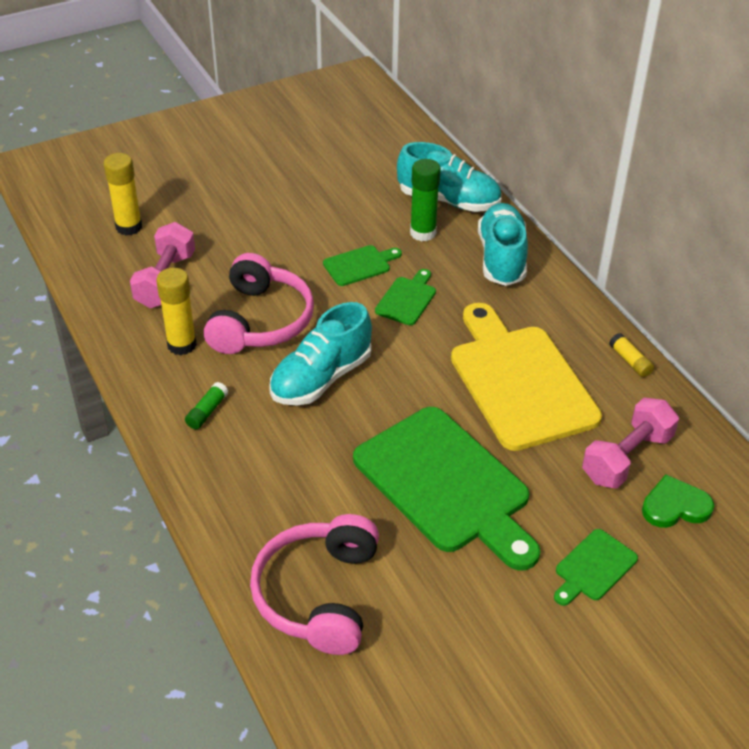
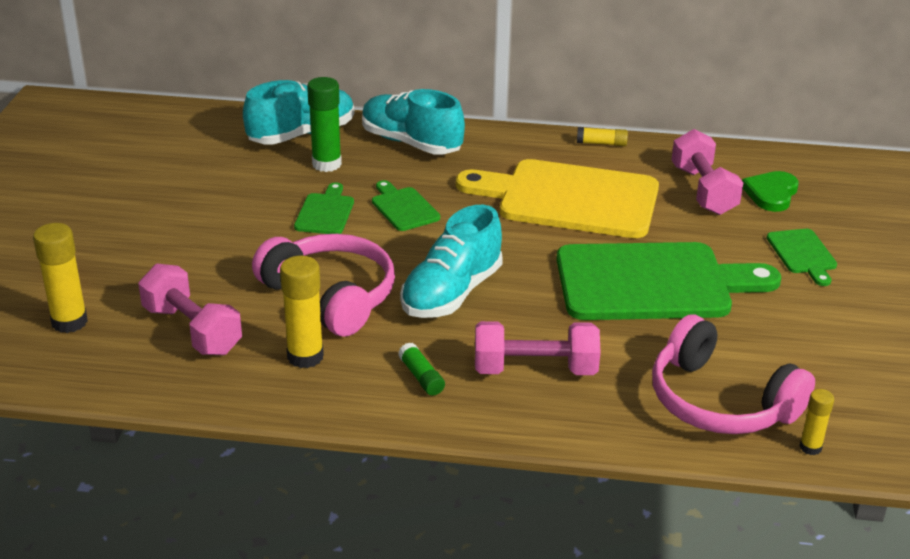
camera: 55 degrees left, 10 degrees down
turquoise shoe [269,302,372,405] -> turquoise shoe turned 45 degrees clockwise [400,205,503,318]
none -> pink dumbbell [475,321,601,375]
none -> yellow glue stick [799,389,834,455]

